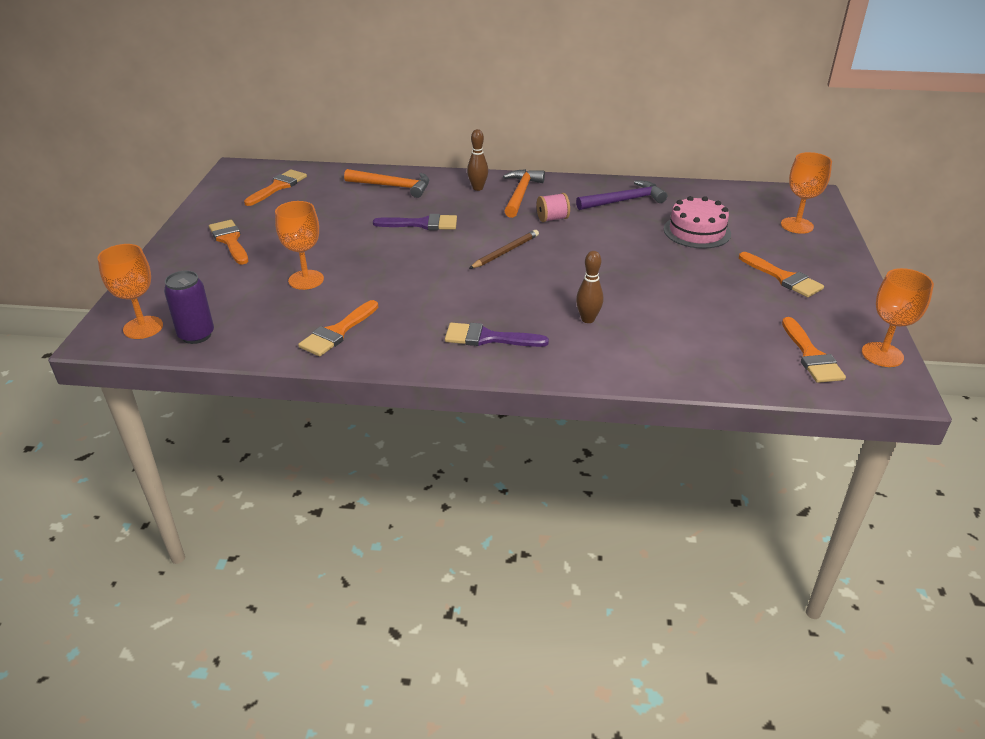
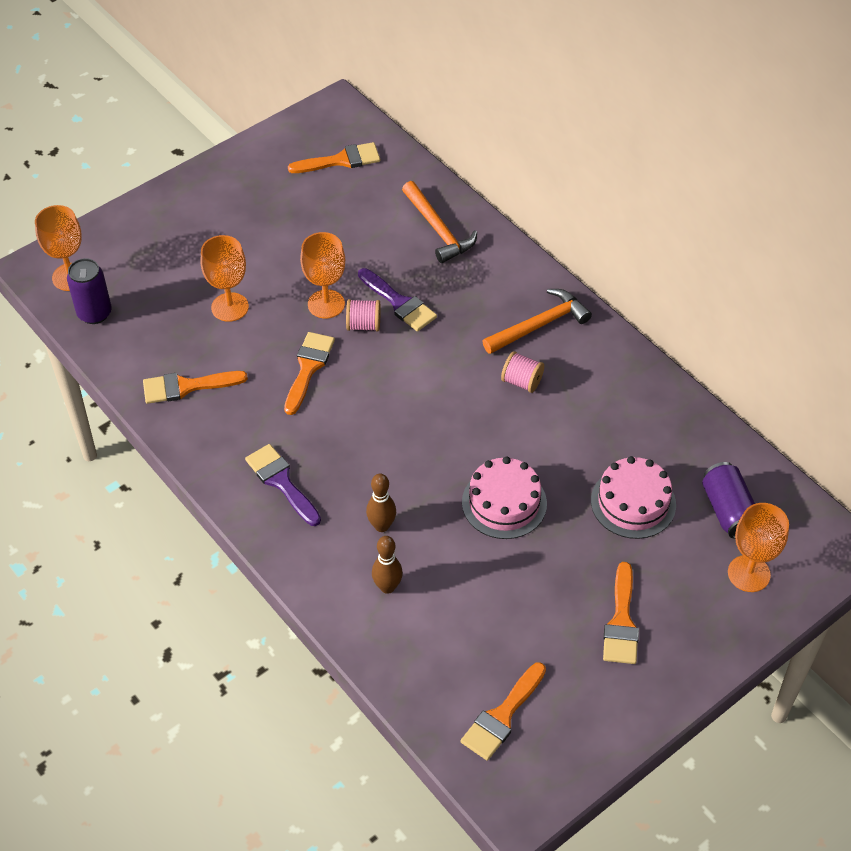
camera: 45 degrees right, 15 degrees up
orange brush [209,220,248,265] -> orange brush moved to [284,332,335,415]
brown bowling pin [467,129,488,191] -> brown bowling pin moved to [372,536,403,594]
brown pencil [469,230,539,269] -> none
purple hammer [576,180,667,210] -> none
orange goblet [862,268,934,367] -> orange goblet moved to [300,232,345,318]
none -> pink spool [346,299,381,331]
none -> pink cake [462,457,547,539]
none -> purple can [702,462,755,539]

